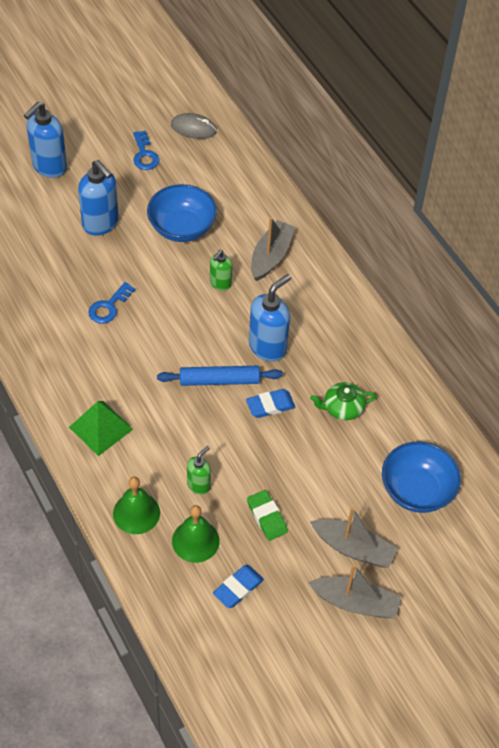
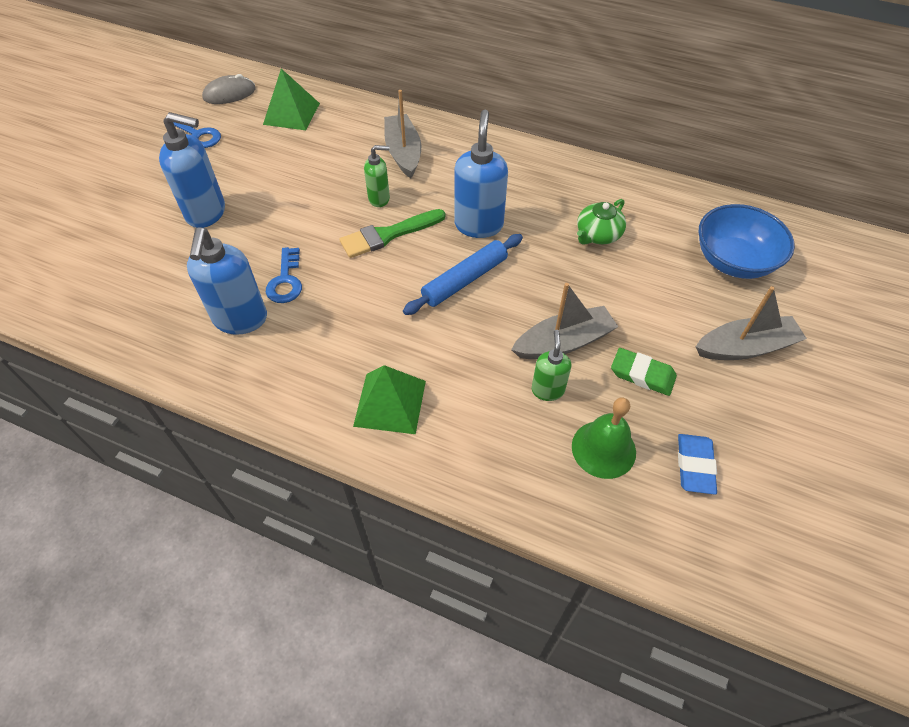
camera: 35 degrees left, 0 degrees up
blue soap dispenser [24,102,67,178] -> blue soap dispenser moved to [187,227,267,335]
green bell [113,477,160,534] -> none
blue bowl [147,184,217,242] -> none
green soap dispenser [210,250,232,291] -> green soap dispenser turned 90 degrees counterclockwise [364,145,390,207]
blue eraser [246,389,295,418] -> none
grey boat [308,564,401,618] -> grey boat moved to [511,283,618,359]
none -> green pyramid [263,69,320,130]
none -> green brush [340,209,445,258]

